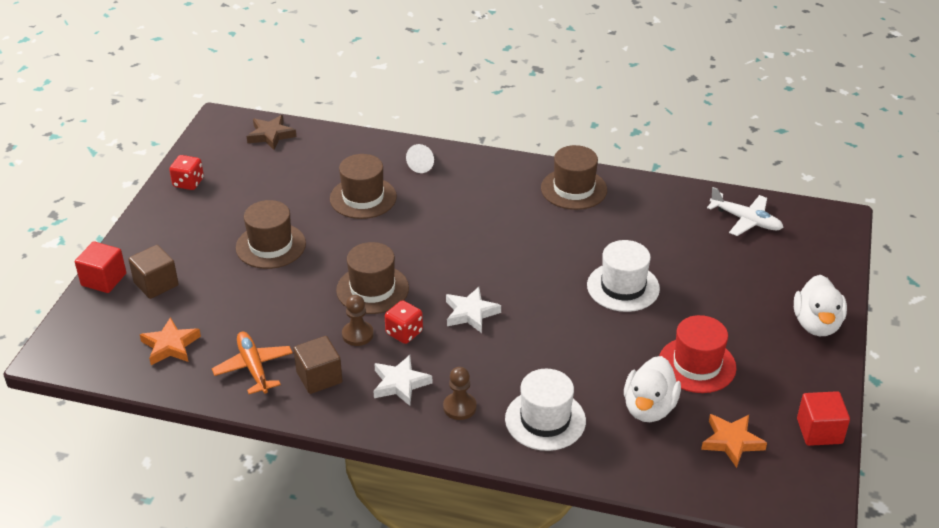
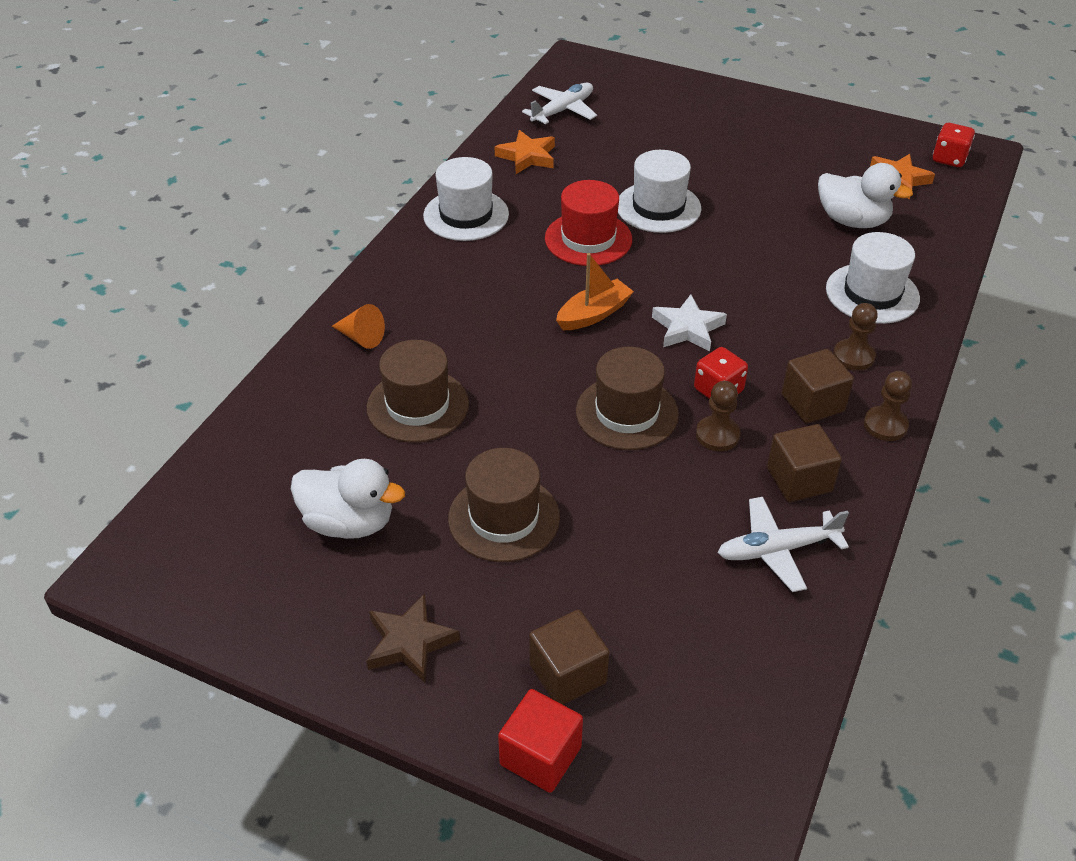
camera: 80 degrees left, 5 degrees up
orange star [140,317,201,365] -> orange star moved to [495,130,555,174]
red dice [169,155,204,190] -> red dice moved to [933,123,975,167]
orange plane [212,332,293,394] -> white plane [718,497,849,592]
brown star [246,115,296,150] -> brown star moved to [366,594,460,683]
white star [373,355,432,406] -> brown cube [782,349,854,423]
white cone [406,144,434,173] -> orange cone [332,304,385,349]
brown hat [541,145,607,210] -> white hat [423,157,509,241]
red hat [659,315,737,393] -> red hat moved to [545,180,632,266]
white duck [794,275,847,336] -> white duck moved to [291,459,405,539]
red cube [797,391,850,446] -> none
none -> orange boat [556,253,634,330]
none -> brown pawn [864,371,912,441]

